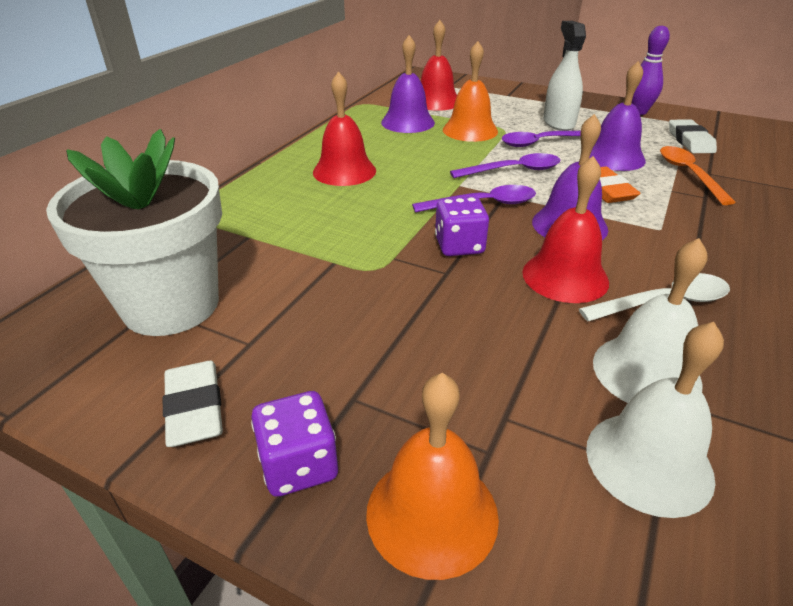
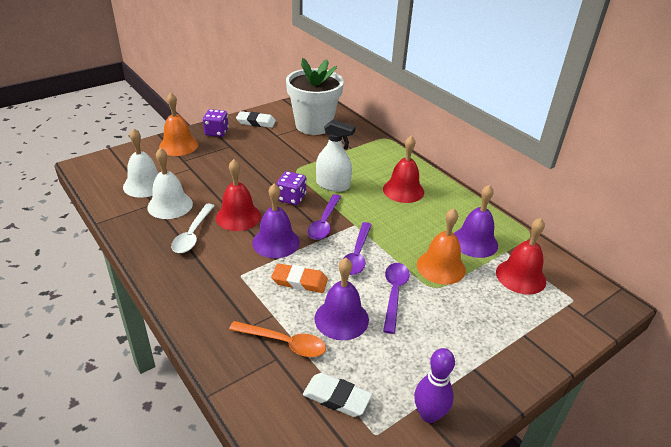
camera: 115 degrees right, 0 degrees up
white spray bottle [543,21,586,131] -> white spray bottle moved to [316,119,355,192]

